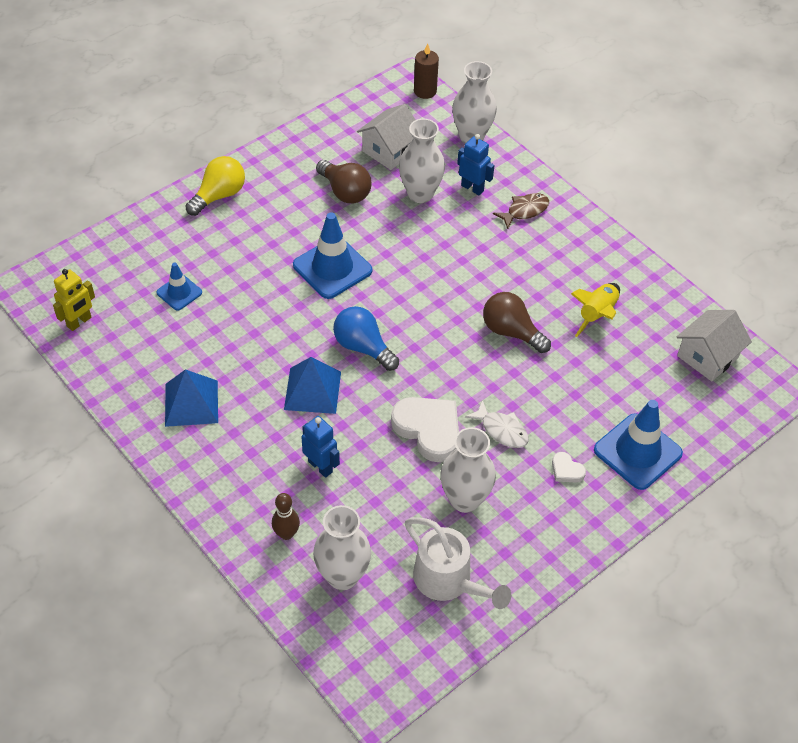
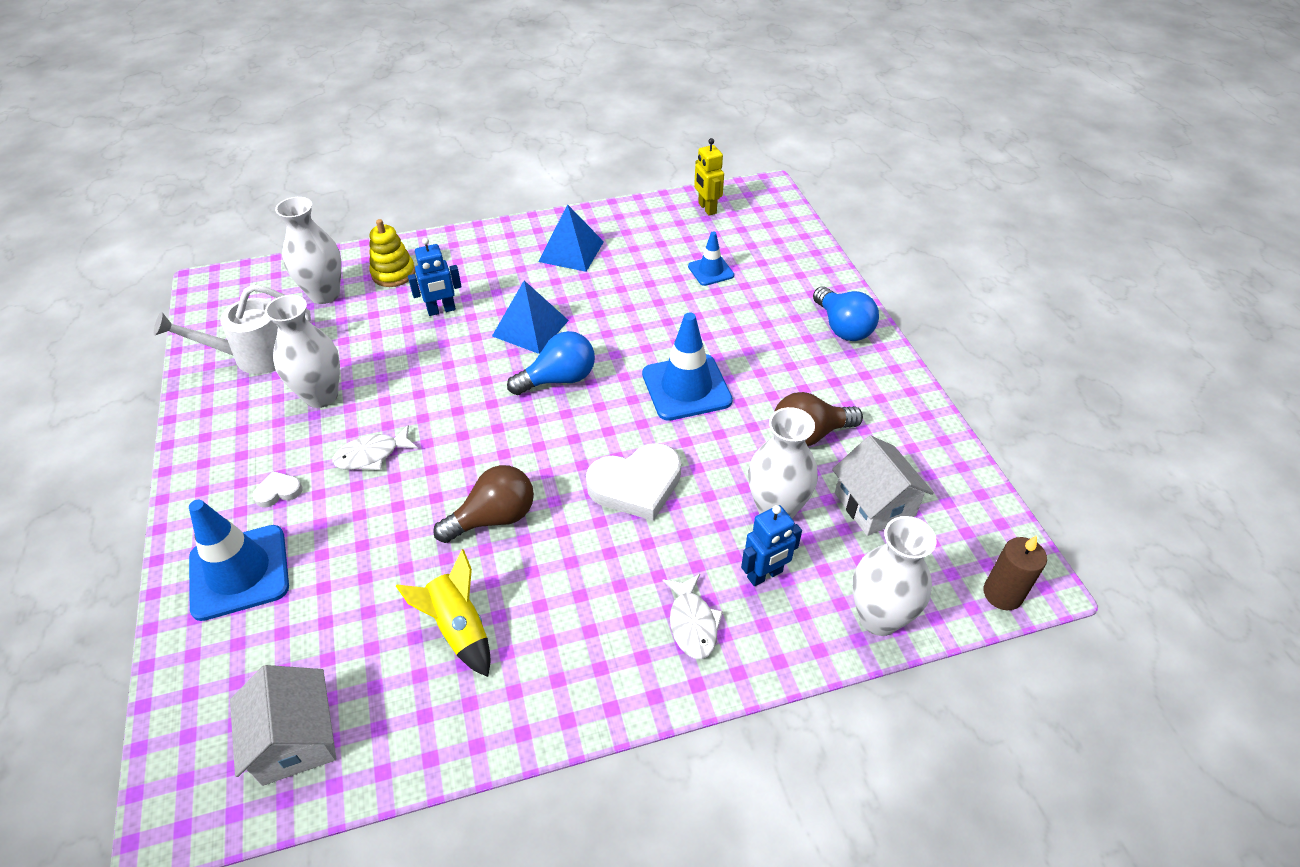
camera: 115 degrees right, 5 degrees down
yellow light bulb [185,156,245,216] -> blue light bulb [813,286,879,341]
brown bowling pin [272,493,300,540] -> yellow stacking toy [369,219,415,287]
white heart [391,397,459,462] -> white heart moved to [586,443,681,521]
brown fish [493,193,549,229] -> white fish [663,574,723,659]

